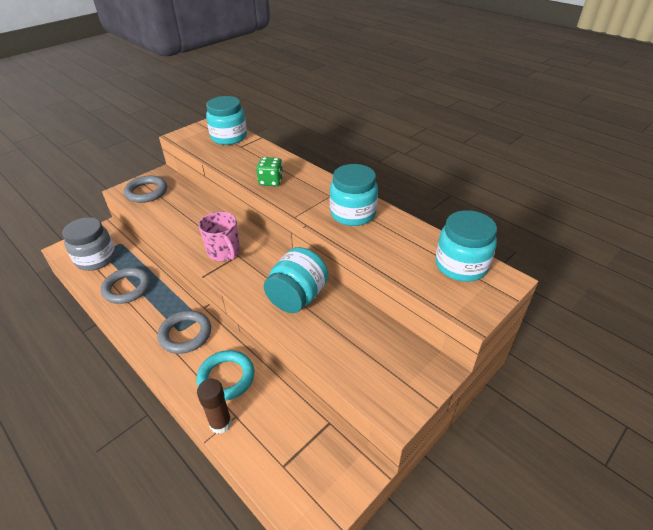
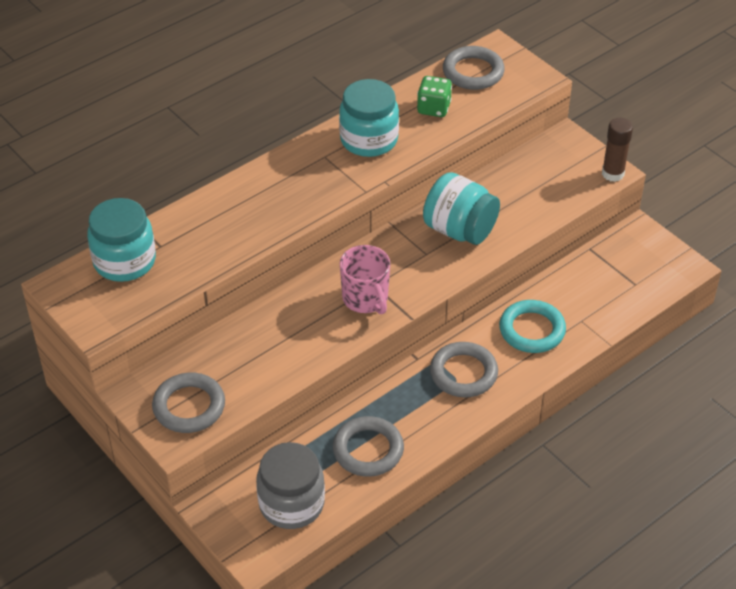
camera: 85 degrees left, 5 degrees up
brown glue stick [197,379,232,434] -> brown glue stick moved to [602,118,633,182]
pink mug [199,212,240,261] -> pink mug turned 90 degrees clockwise [340,245,391,314]
green dice [256,157,283,186] -> green dice moved to [417,76,452,117]
turquoise jar [435,210,497,282] -> grey ring [443,46,505,90]

